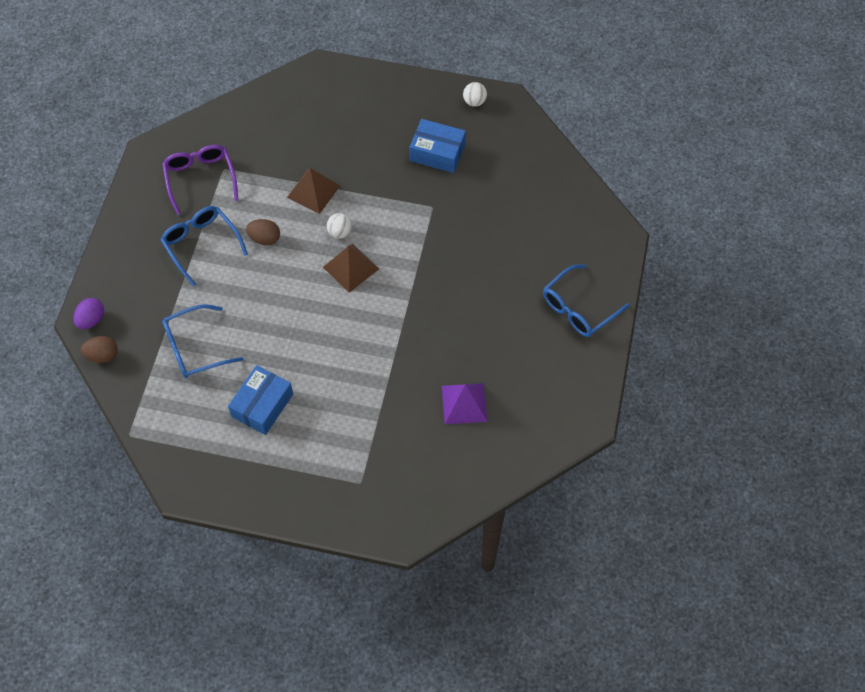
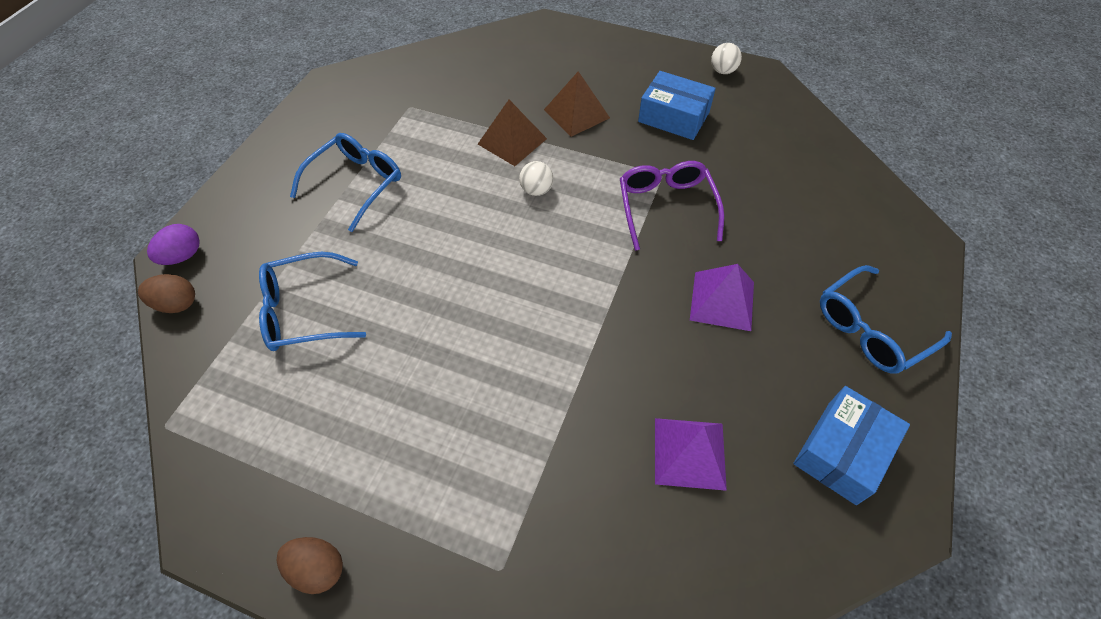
camera: 10 degrees right, 5 degrees down
blue glasses [161,206,248,287] -> blue glasses turned 60 degrees clockwise [290,133,401,232]
purple glasses [162,145,238,215] -> purple glasses moved to [620,161,724,251]
blue box [228,365,293,435] -> blue box moved to [793,386,910,505]
brown egg [246,219,280,245] -> brown egg moved to [276,537,343,594]
brown pyramid [323,244,379,293] -> brown pyramid moved to [544,71,610,137]
none -> purple pyramid [690,264,754,331]

